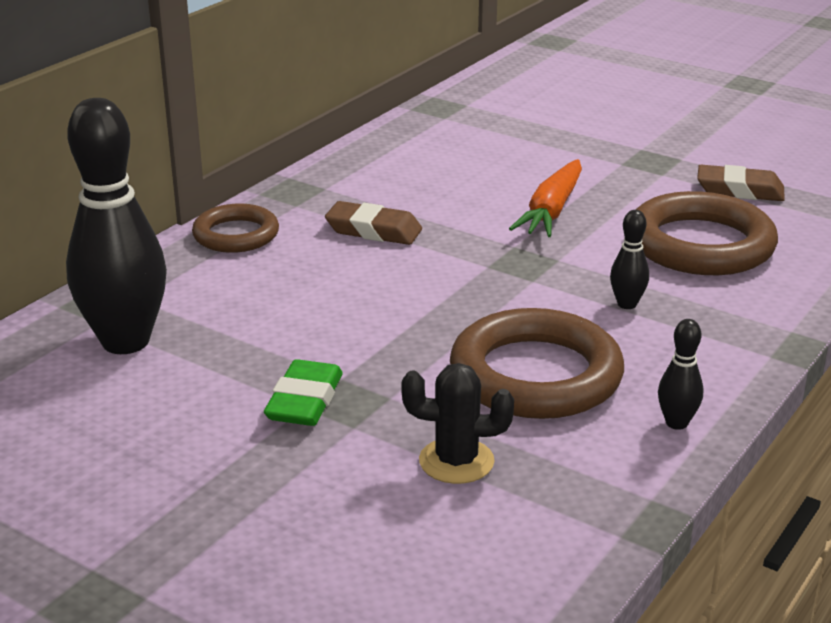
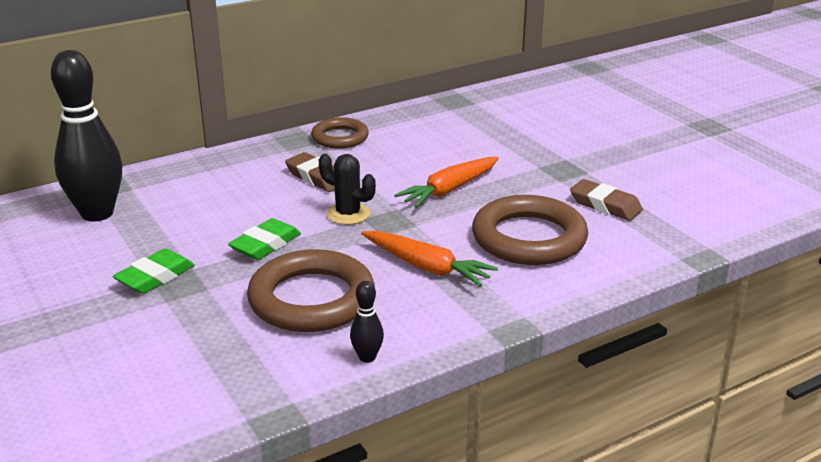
camera: 25 degrees right, 0 degrees up
brown ring [192,203,279,253] -> brown ring moved to [311,117,369,149]
black cactus [401,363,514,484] -> black cactus moved to [319,154,376,225]
black bowling pin [610,210,649,309] -> orange carrot [361,231,498,287]
none -> green eraser [228,218,301,260]

